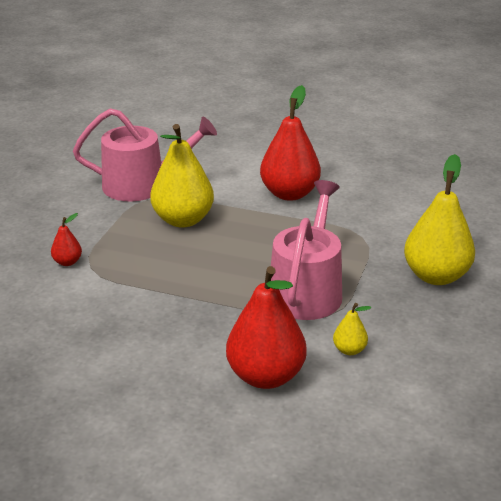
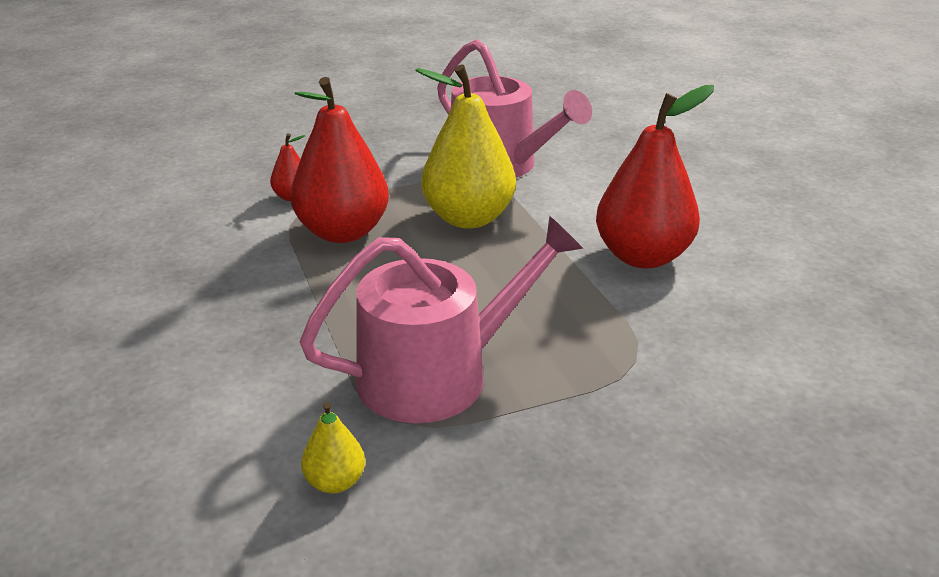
camera: 50 degrees right, 0 degrees up
red pear [226,266,307,389] -> red pear moved to [290,77,389,243]
yellow pear [404,154,475,285] -> none

